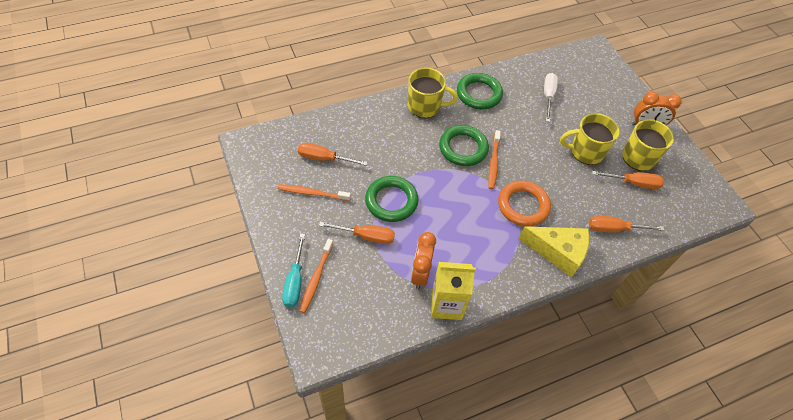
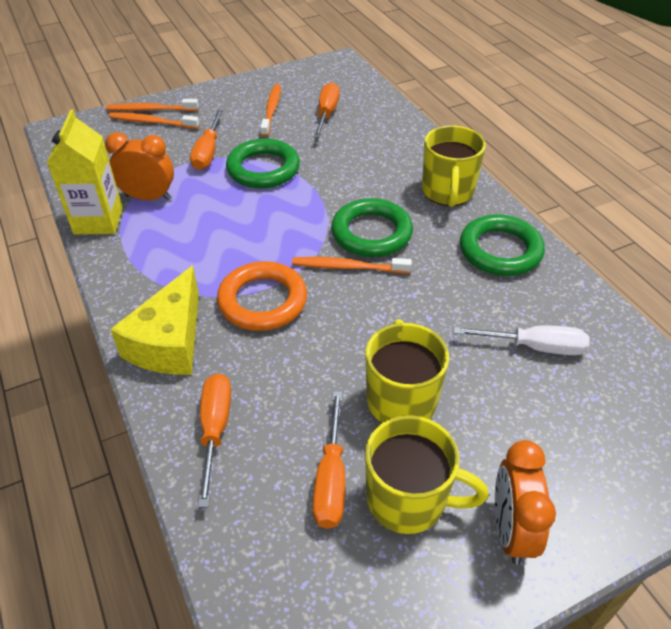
camera: 90 degrees right, 10 degrees down
turquoise screwdriver [282,234,305,308] -> orange toothbrush [106,99,199,111]

